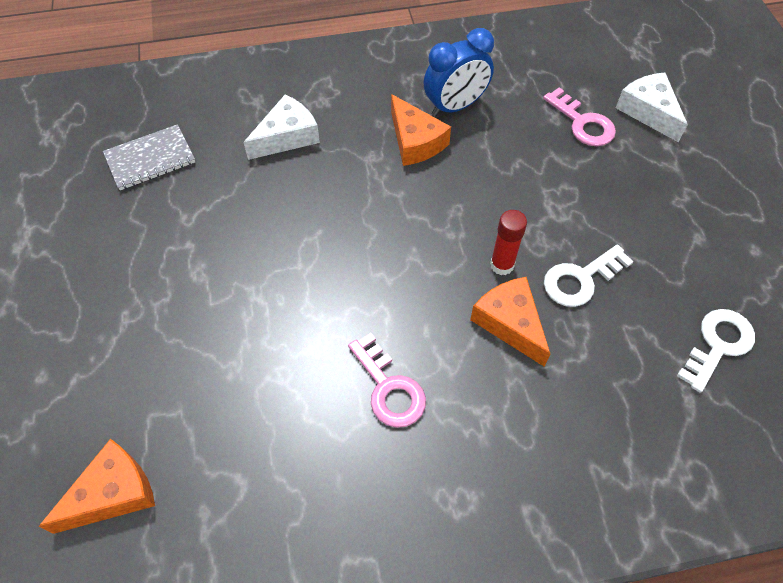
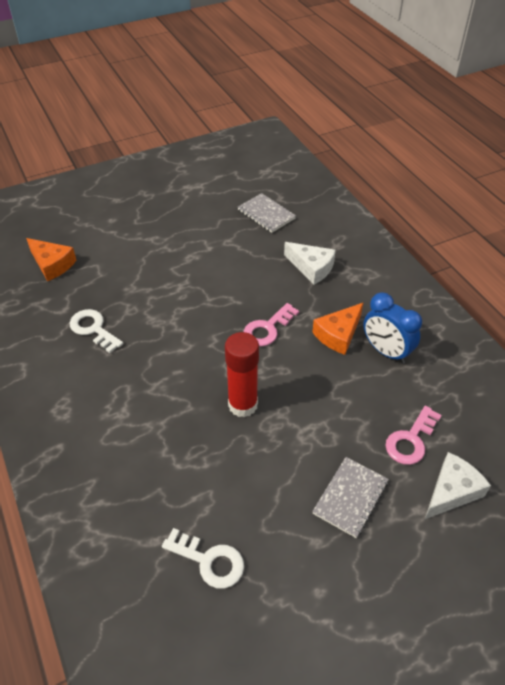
camera: 75 degrees right, 10 degrees down
pink key [348,333,426,428] -> pink key moved to [243,303,299,346]
orange cheese [470,277,550,367] -> none
red glue stick [490,210,527,275] -> red glue stick [225,332,259,417], size x1.64
white key [544,244,634,307] -> white key moved to [70,309,123,353]
none -> grey notebook [312,457,389,538]

